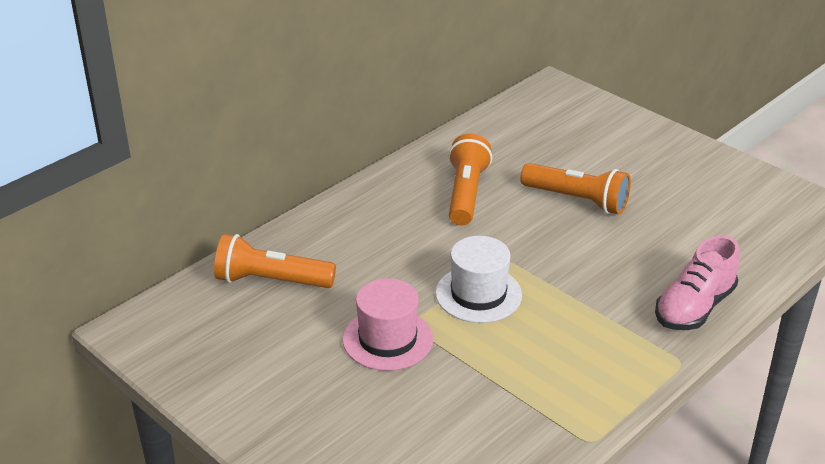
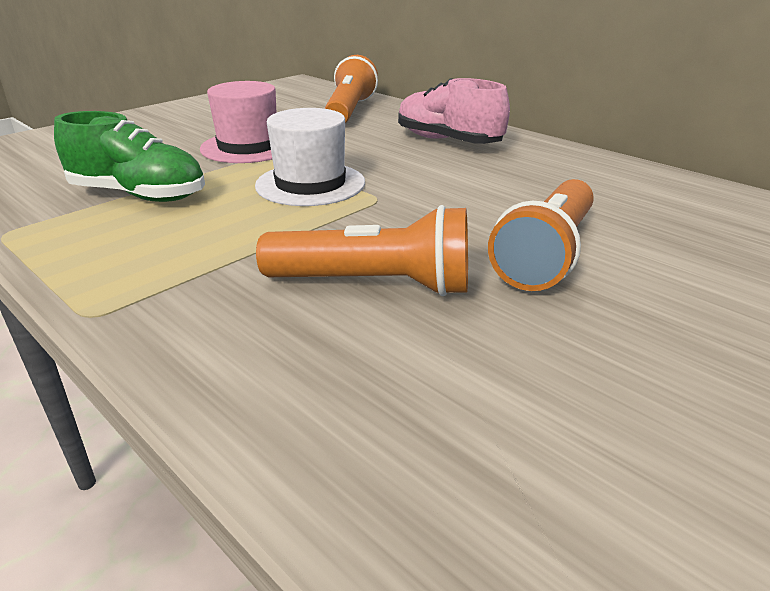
camera: 90 degrees right, 5 degrees down
orange flashlight [448,134,492,225] -> orange flashlight moved to [256,205,468,296]
pink shoe [655,235,740,330] -> pink shoe moved to [398,78,510,144]
none -> green shoe [54,111,205,202]

